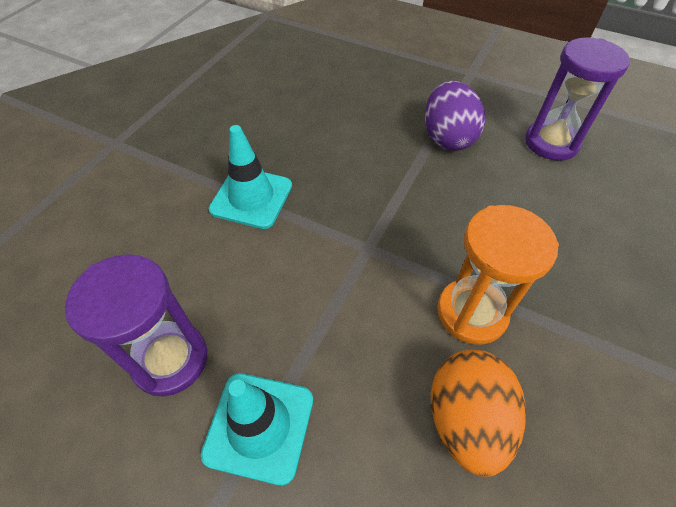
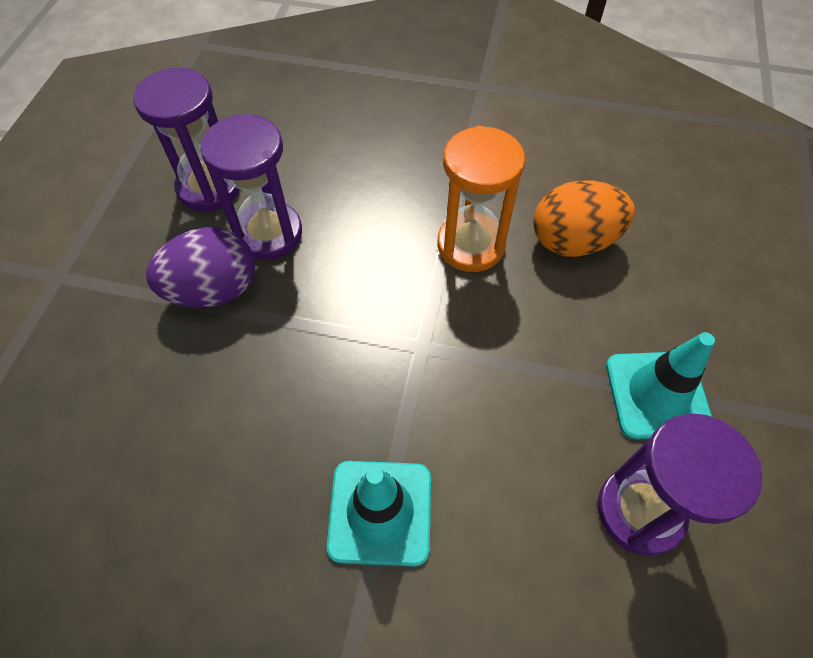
camera: 105 degrees left, 5 degrees up
none -> purple hourglass [200,113,302,260]

